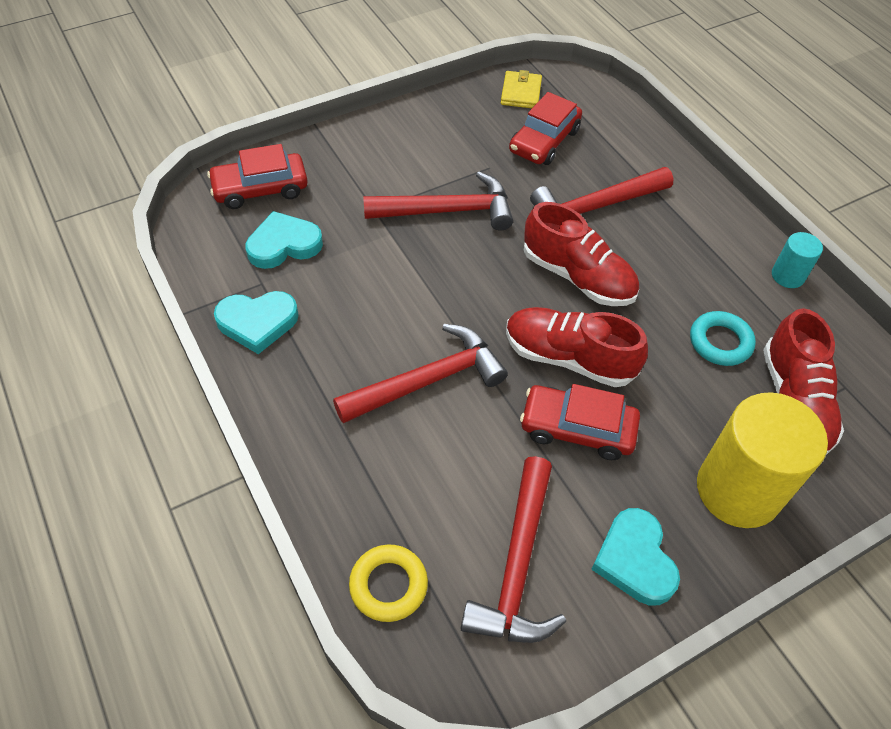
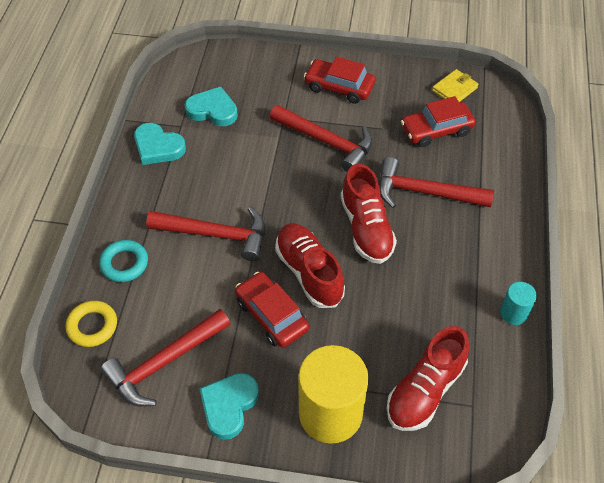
camera: 40 degrees right, 0 degrees up
red car [207,144,308,209] -> red car moved to [304,57,375,104]
turquoise ring [690,311,756,366] -> turquoise ring moved to [99,240,148,282]

